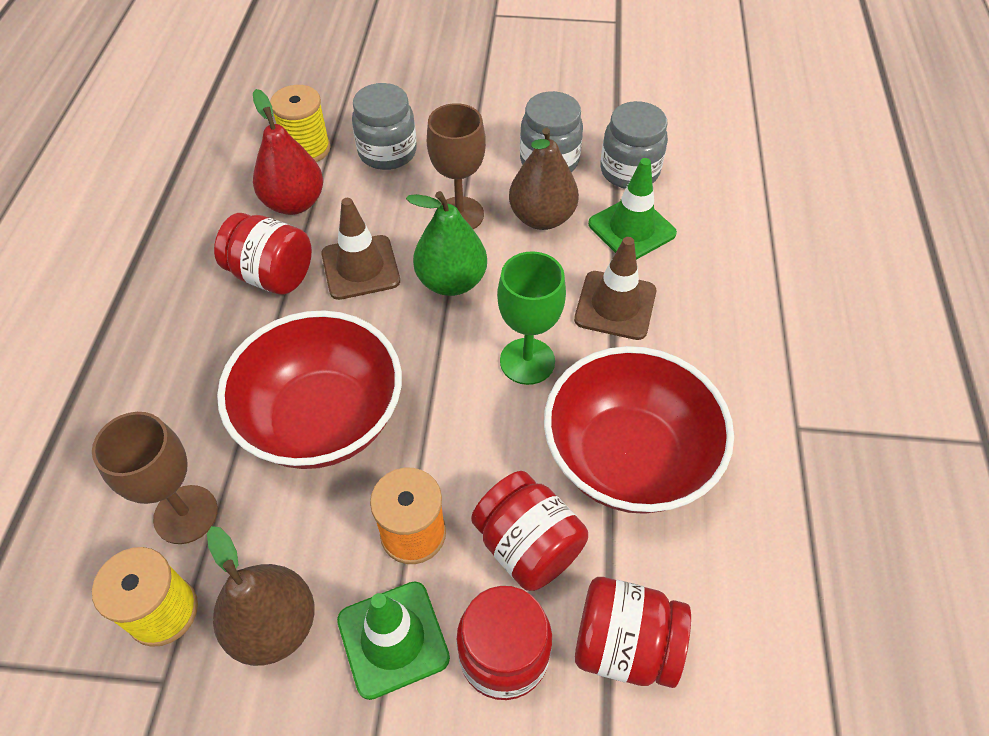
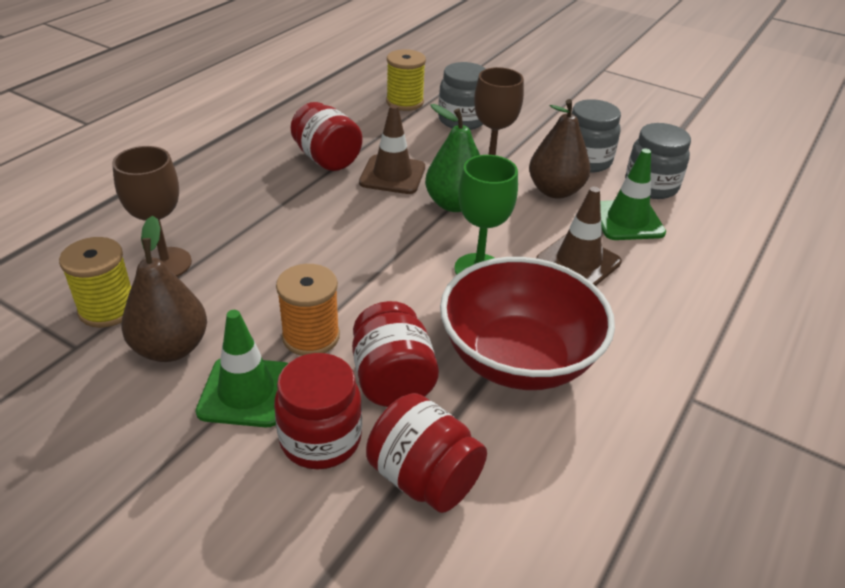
camera: 25 degrees right, 15 degrees down
red bowl [217,310,402,469] -> none
red pear [253,89,323,215] -> none

